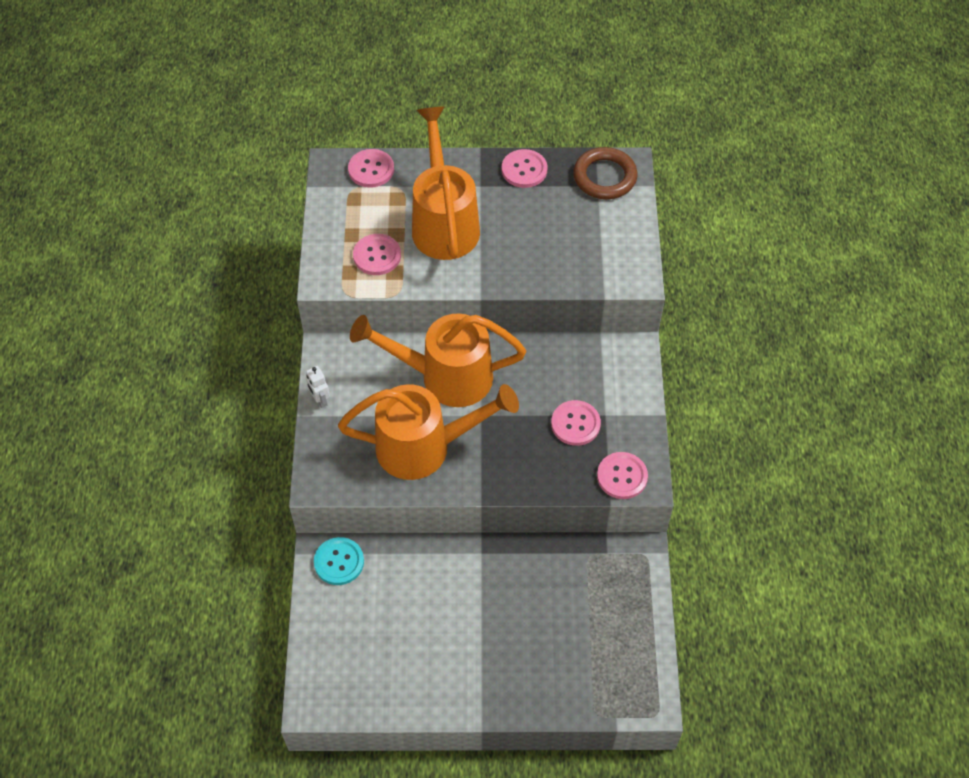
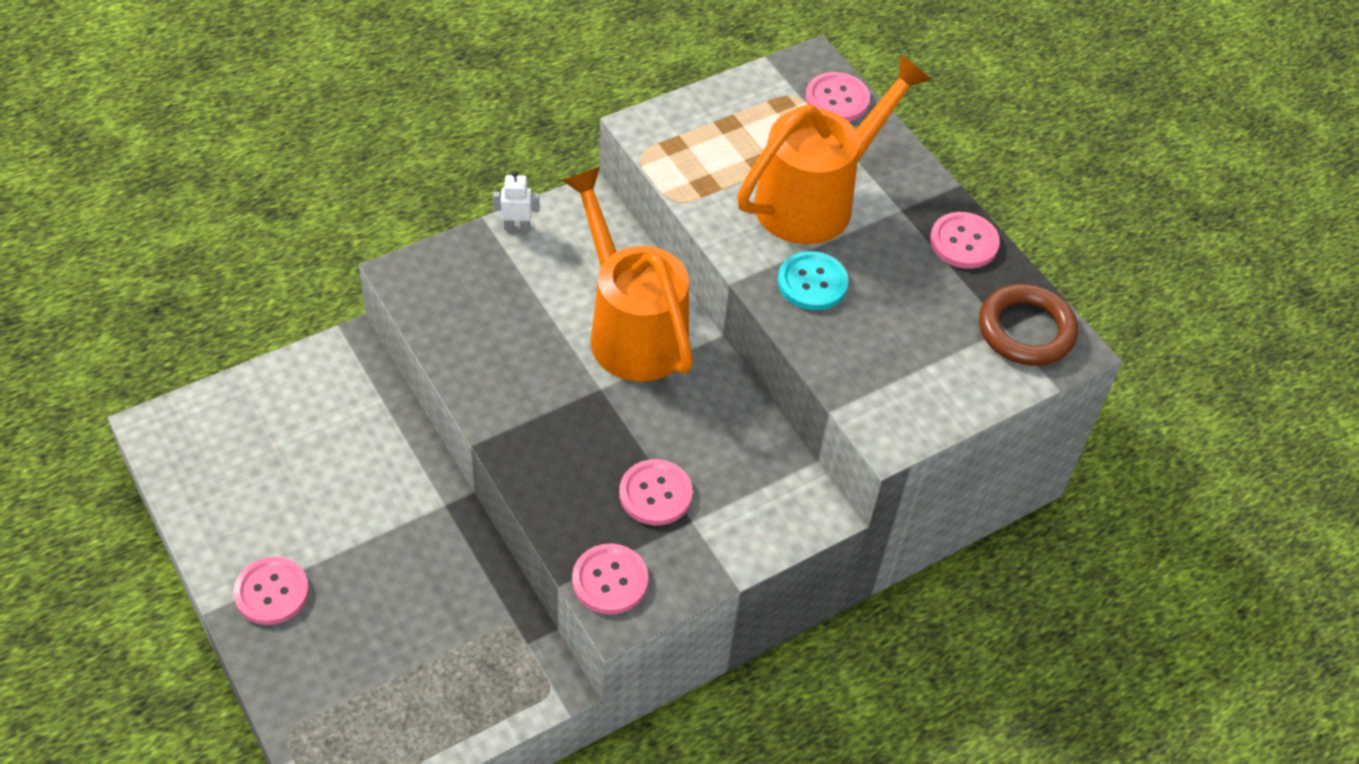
camera: 55 degrees right, 5 degrees down
white robot [306,366,330,408] -> white robot turned 60 degrees clockwise [493,171,539,231]
turquoise button [314,537,364,585] -> turquoise button moved to [778,251,849,310]
orange watering can [338,384,519,480] -> none
pink button [353,234,401,275] -> pink button moved to [234,557,309,625]

